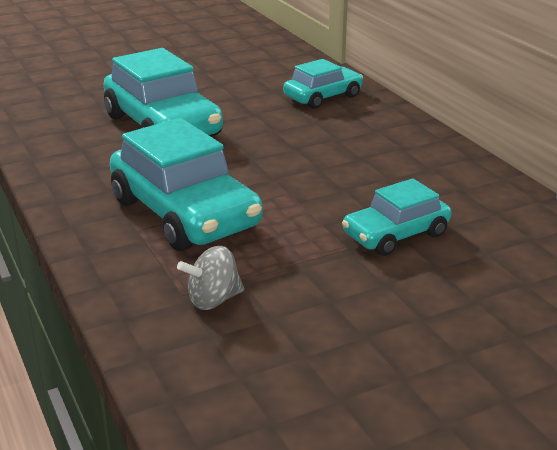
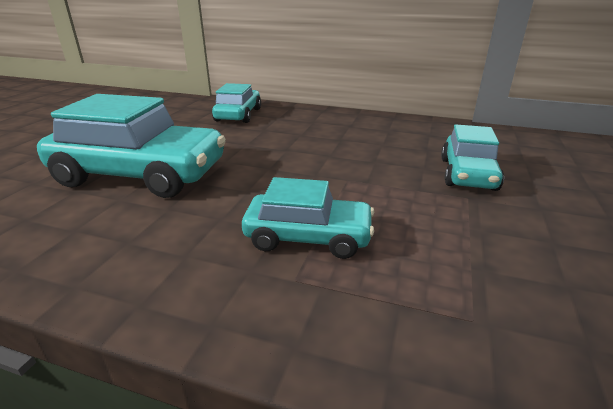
camera: 45 degrees left, 0 degrees up
turquoise car [110,118,263,251] -> turquoise car [242,177,374,259], size x0.58
grey spinning top [177,246,244,310] -> none

